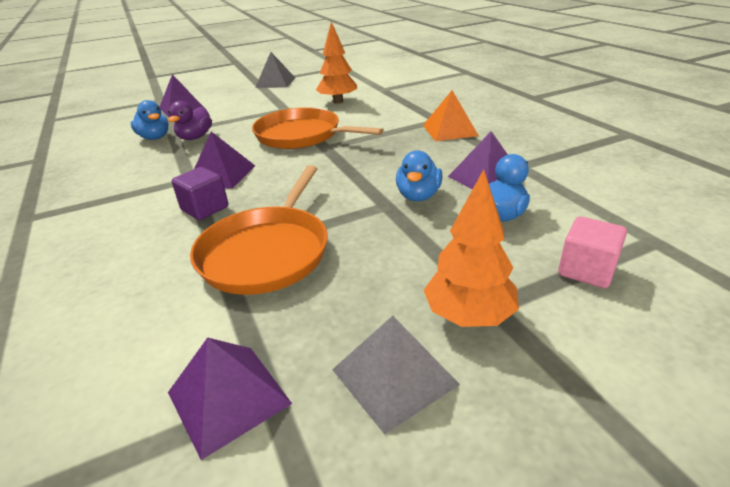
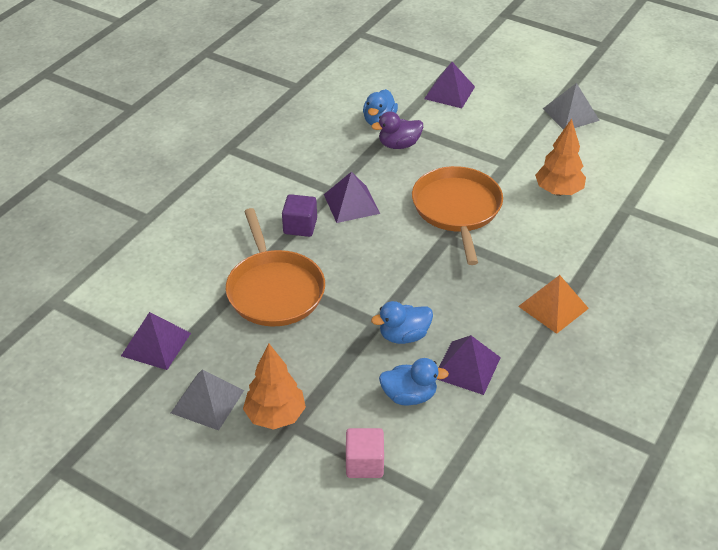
camera: 55 degrees right, 10 degrees up
orange pan [190,165,328,295] -> orange pan turned 90 degrees counterclockwise [226,208,325,326]

